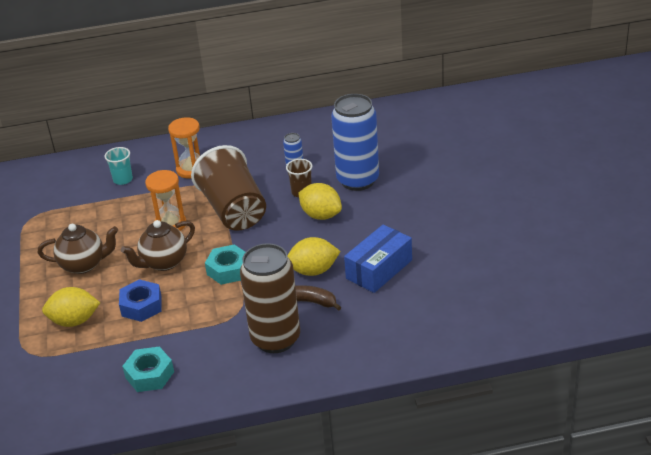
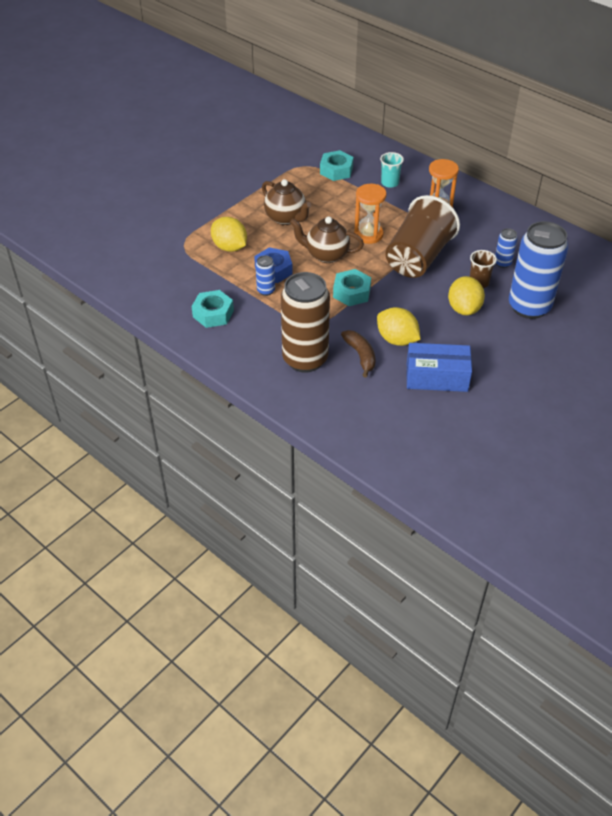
camera: 50 degrees right, 10 degrees up
none -> blue can [256,256,275,296]
none -> turquoise nut [320,150,353,181]

